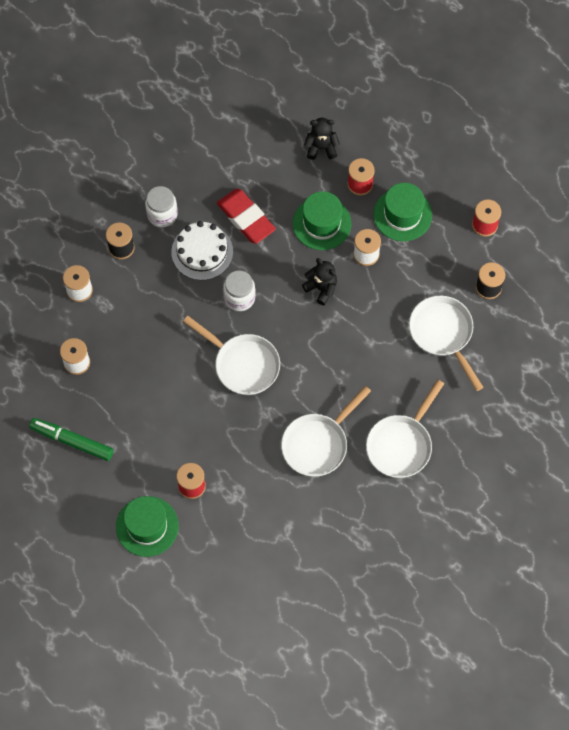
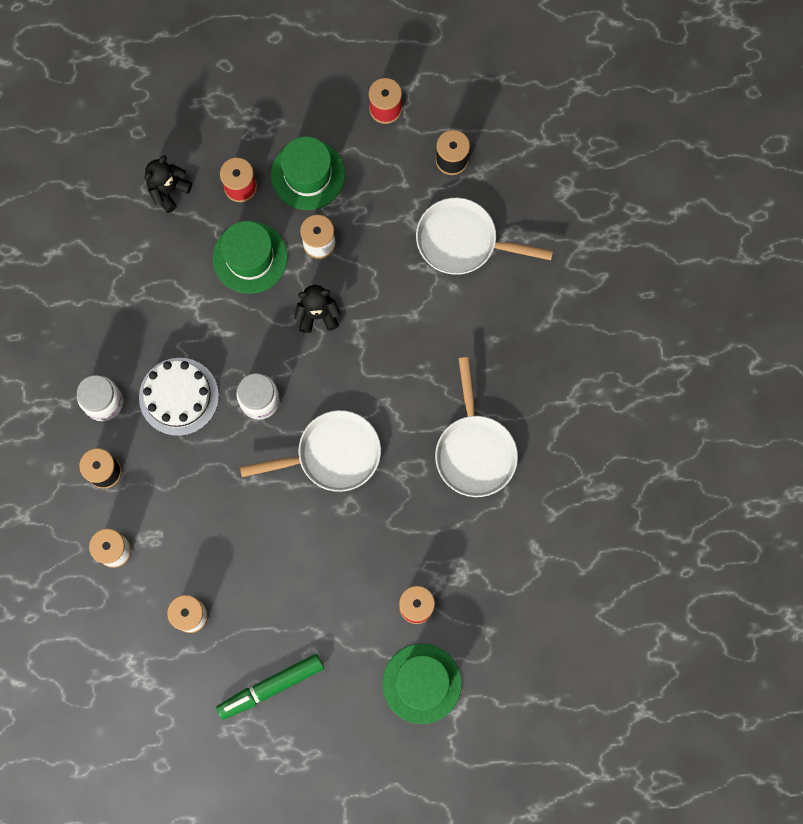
camera: 50 degrees left, 10 degrees up
red eraser [217,189,276,244] -> none
white pan [366,379,444,478] -> none

